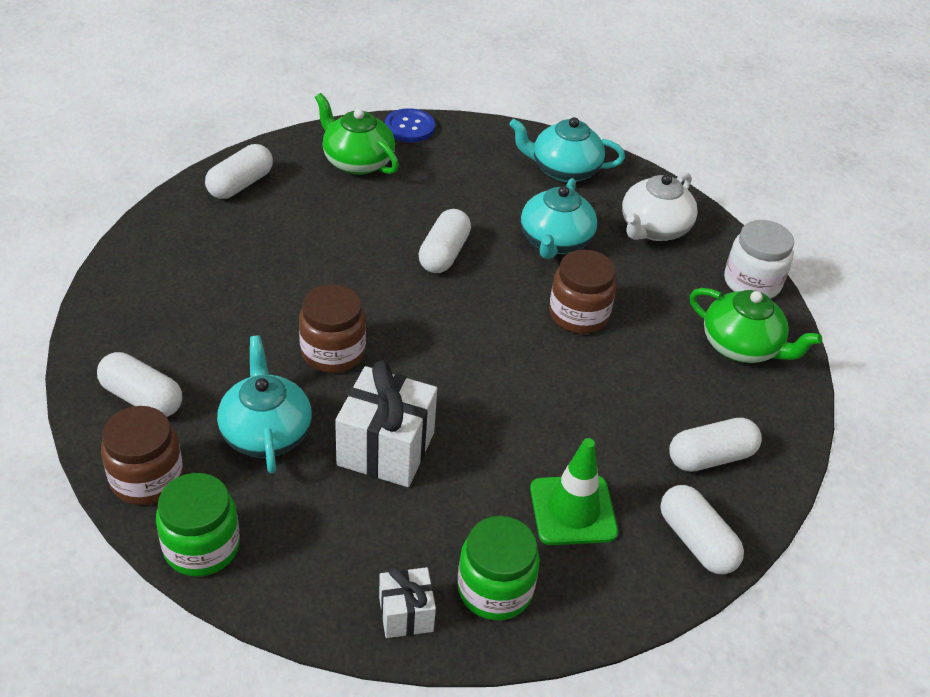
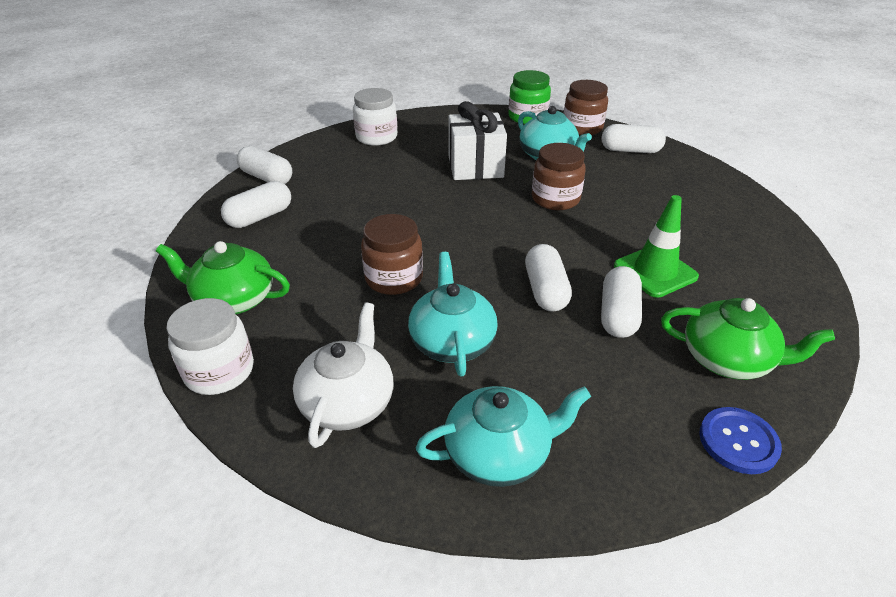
camera: 160 degrees right, 5 degrees down
white capsule [205,144,273,199] -> white capsule moved to [601,266,642,338]
white gift [379,567,436,638] -> none
green jar [457,516,540,620] -> white jar [353,88,397,146]
green traffic cone [530,438,618,545] -> green traffic cone moved to [614,195,699,298]

